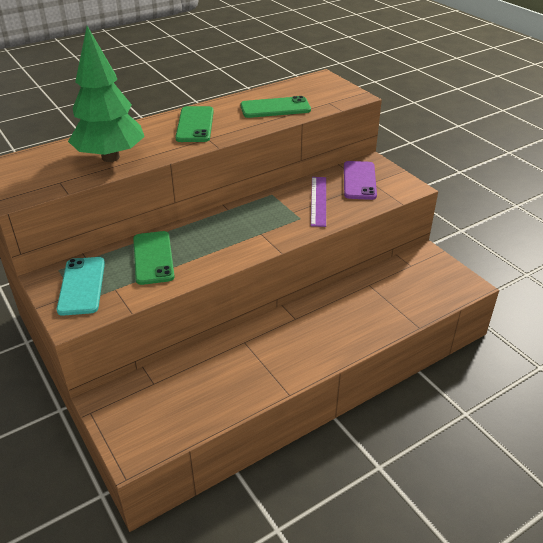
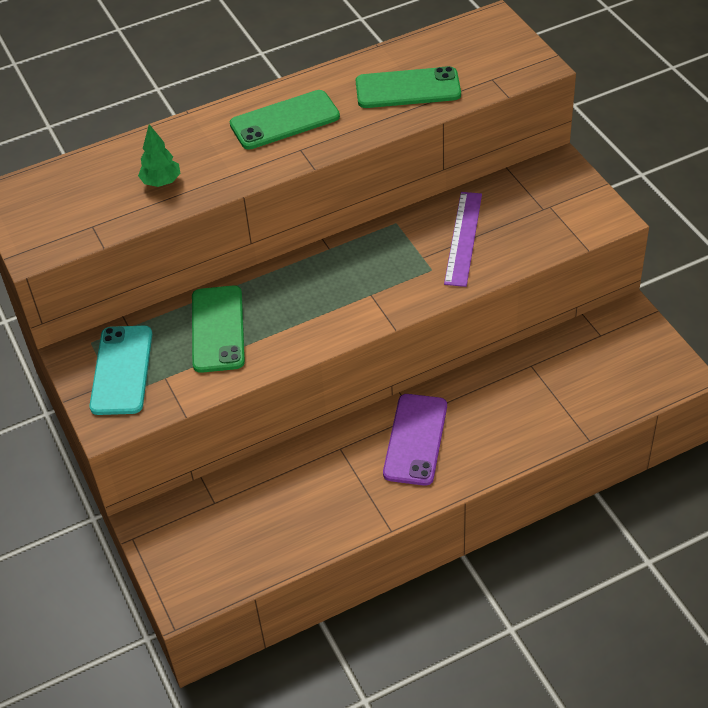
camera: 10 degrees right, 10 degrees up
green tree [68,26,145,162] -> green tree [138,124,181,187], size x0.41
green phone [175,106,214,142] -> green phone turned 60 degrees clockwise [230,90,340,150]
purple phone [344,161,377,200] -> purple phone moved to [383,394,447,486]

